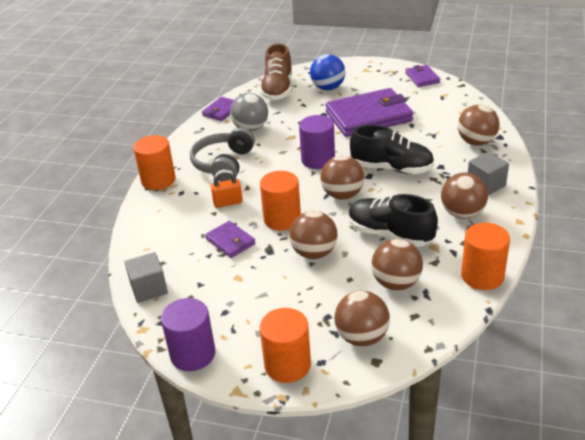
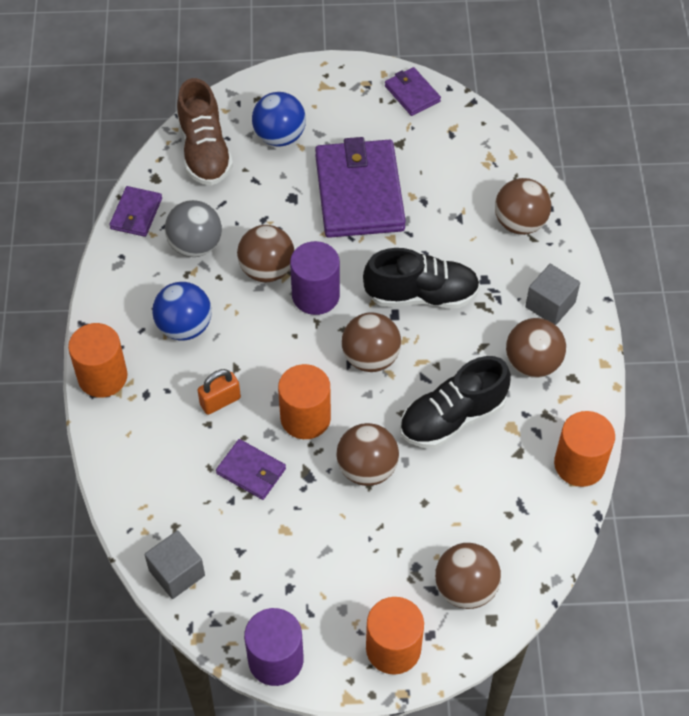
camera: 20 degrees left, 20 degrees up
grey headphones [190,127,255,182] -> blue ball [153,282,212,341]
purple wallet [325,88,413,137] -> purple wallet turned 60 degrees counterclockwise [315,137,406,238]
black shoe [348,194,438,247] -> black shoe turned 45 degrees counterclockwise [400,356,511,449]
brown ball [371,239,423,290] -> brown ball moved to [237,225,294,282]

